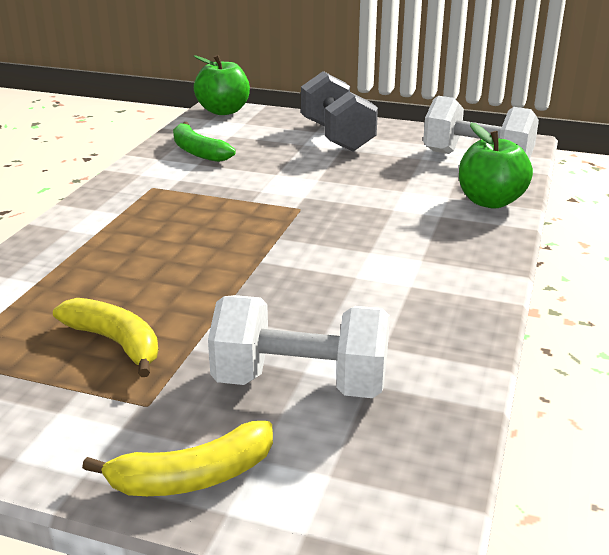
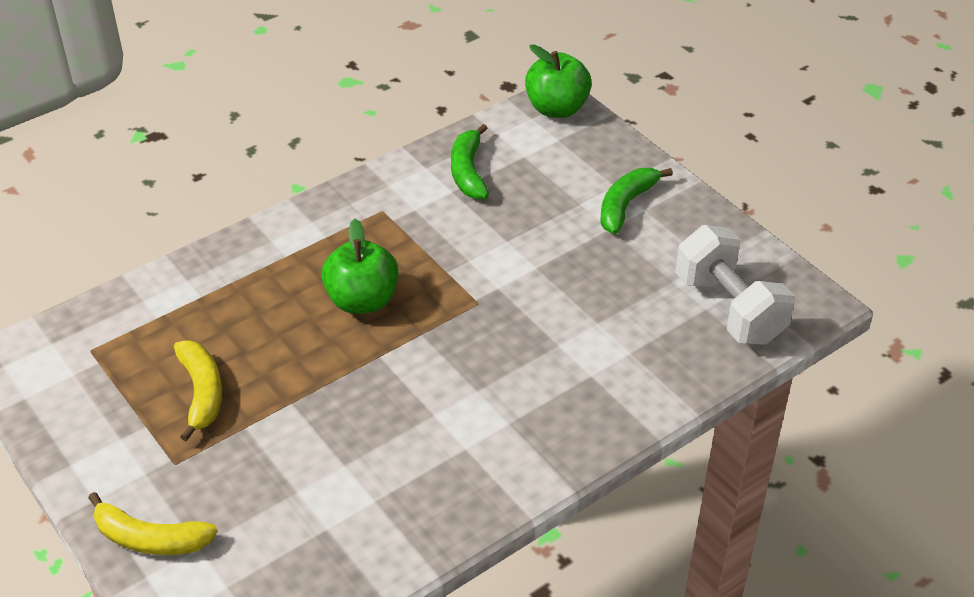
camera: 35 degrees right, 15 degrees up
white dumbbell [208,295,390,398] -> none
grey dumbbell [301,71,378,152] -> green banana [601,168,673,234]
green apple [459,122,533,209] -> green apple moved to [321,219,399,314]

